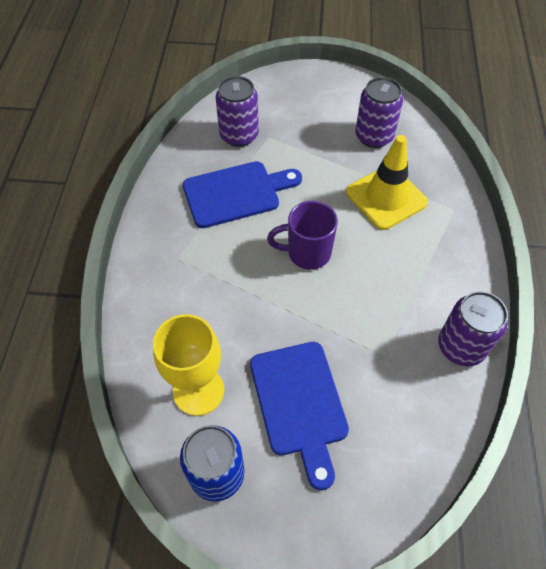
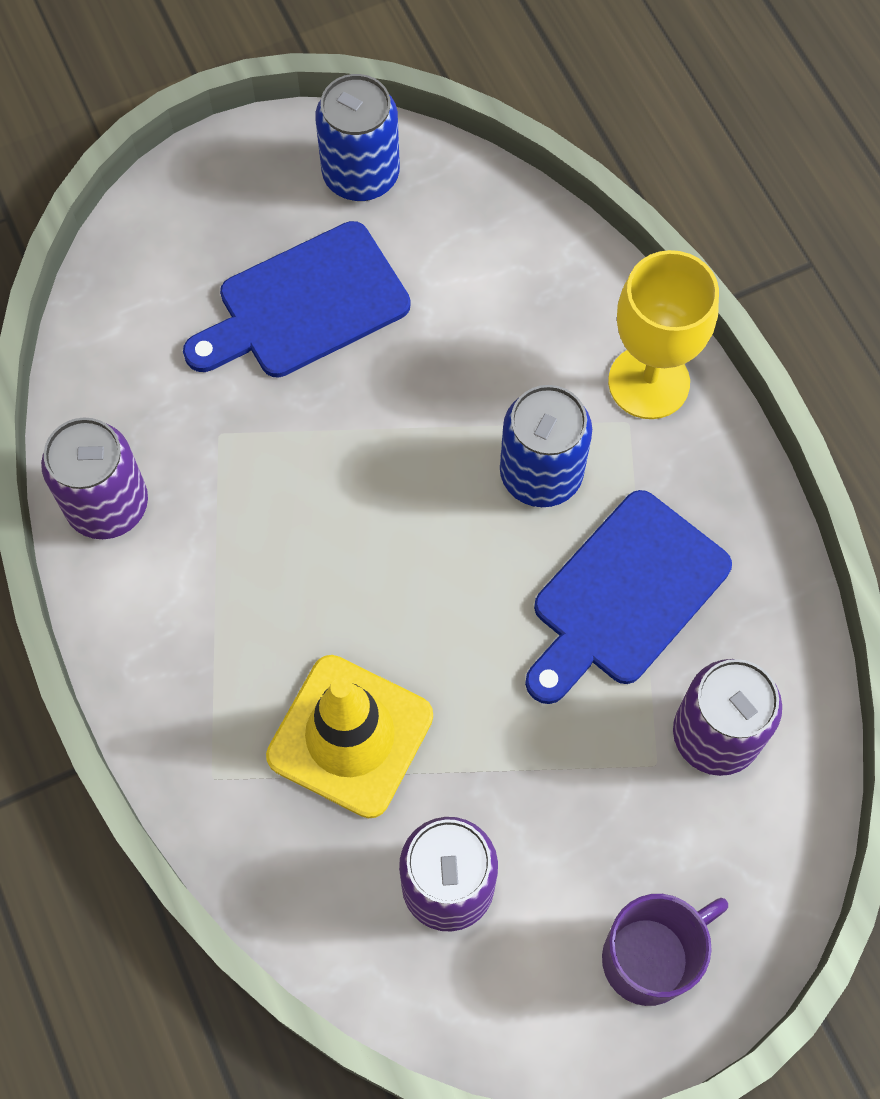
camera: 150 degrees right, 10 degrees up
yellow goblet [153,314,224,416] -> yellow goblet moved to [608,250,719,419]
blue cutting board [250,342,349,490] -> blue cutting board turned 75 degrees counterclockwise [183,221,411,378]
purple mug [267,201,338,270] -> purple mug moved to [602,894,728,1006]
none -> blue can [500,385,592,507]

